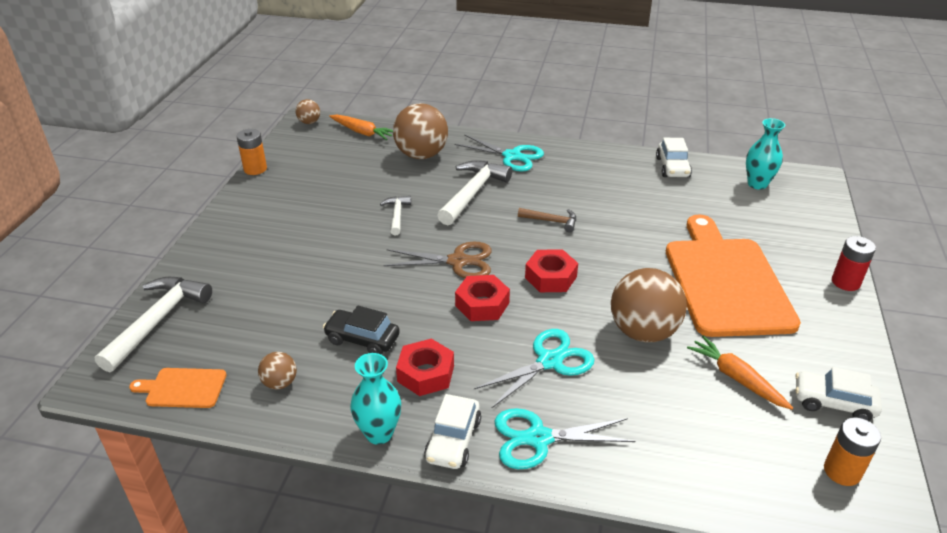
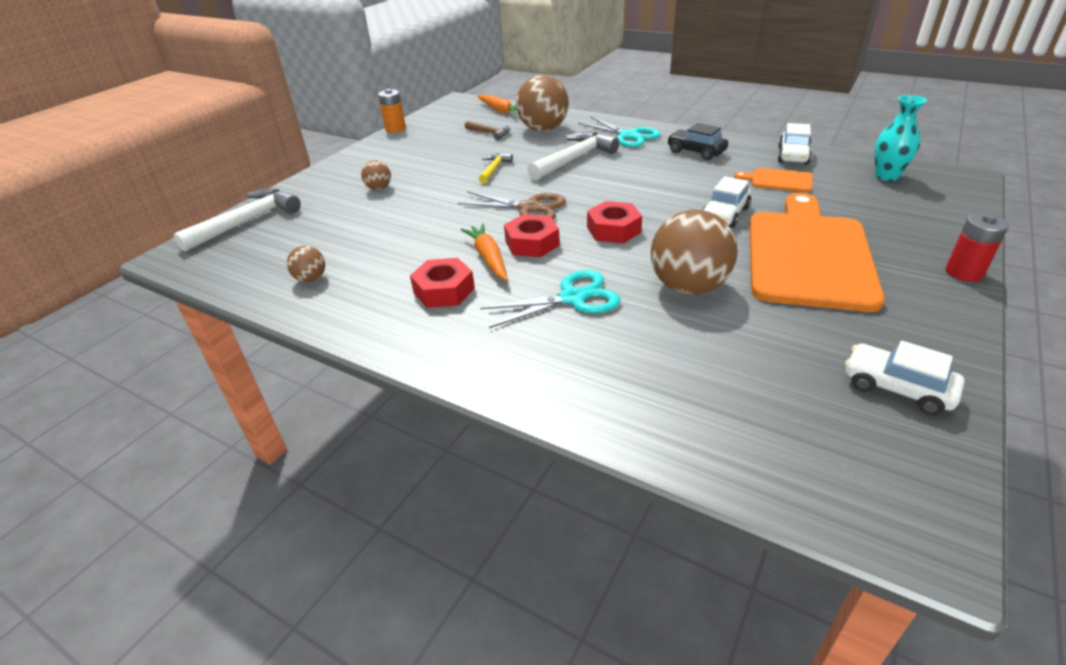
camera: 20 degrees right, 0 degrees up
orange cutting board [129,368,227,408] -> orange cutting board moved to [734,168,813,192]
brown ball [295,99,320,124] -> brown ball moved to [361,160,391,190]
black car [323,306,400,354] -> black car moved to [667,123,728,160]
turquoise vase [350,353,401,445] -> none
white hammer [380,196,411,235] -> yellow hammer [479,153,513,183]
white car [424,394,481,469] -> white car moved to [702,176,751,228]
turquoise scissors [495,408,635,469] -> none
brown hammer [518,208,576,232] -> brown hammer moved to [465,121,510,140]
orange carrot [687,336,793,410] -> orange carrot moved to [461,223,508,281]
orange battery [824,418,881,486] -> none

